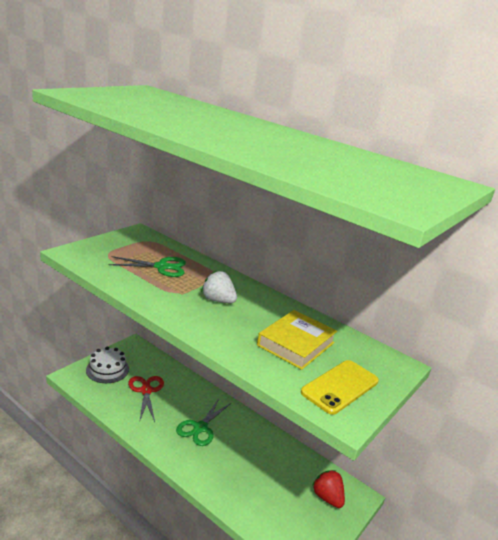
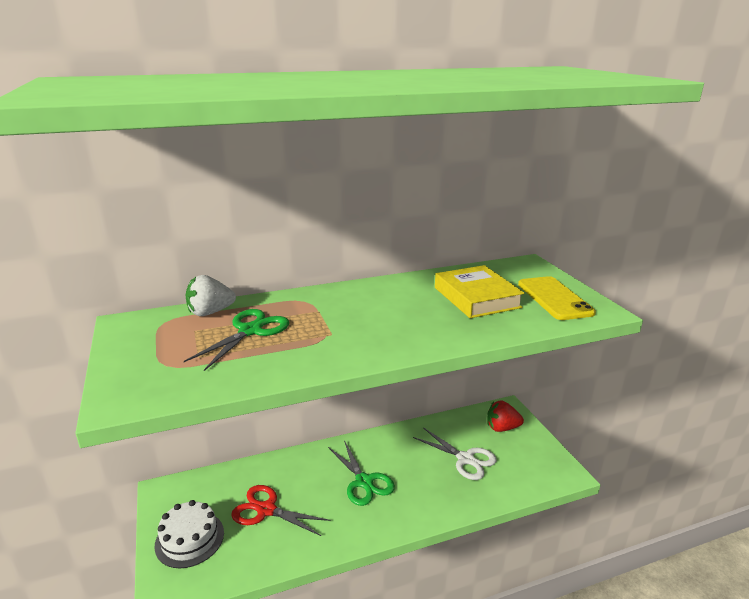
camera: 55 degrees left, 0 degrees up
white strawberry [201,271,237,303] -> white strawberry moved to [186,275,236,316]
none -> white scissors [413,427,497,480]

